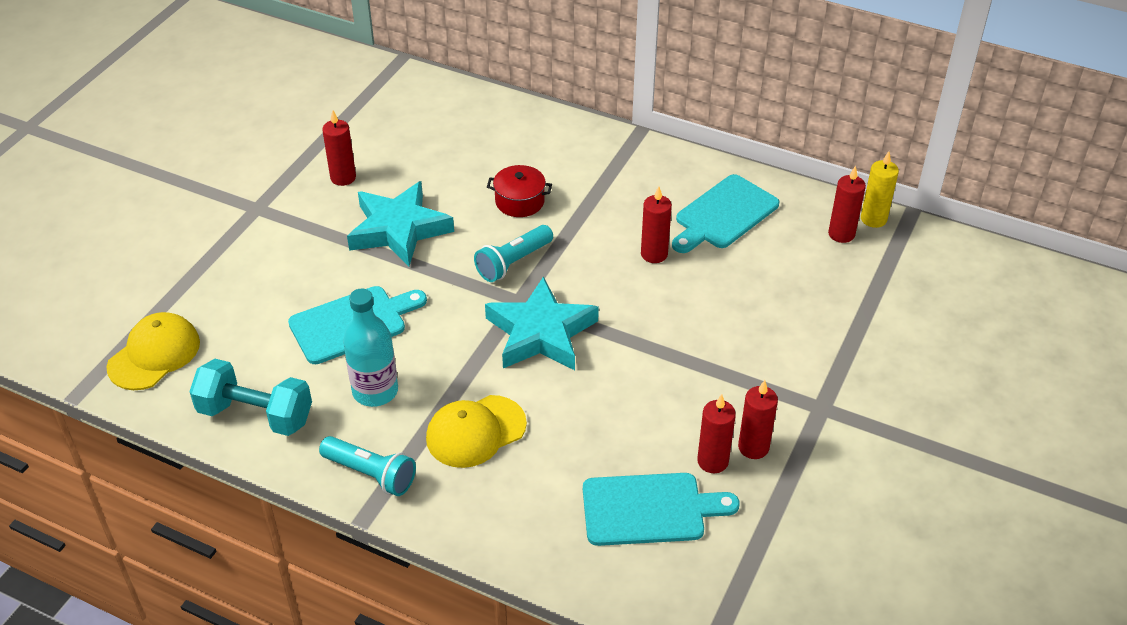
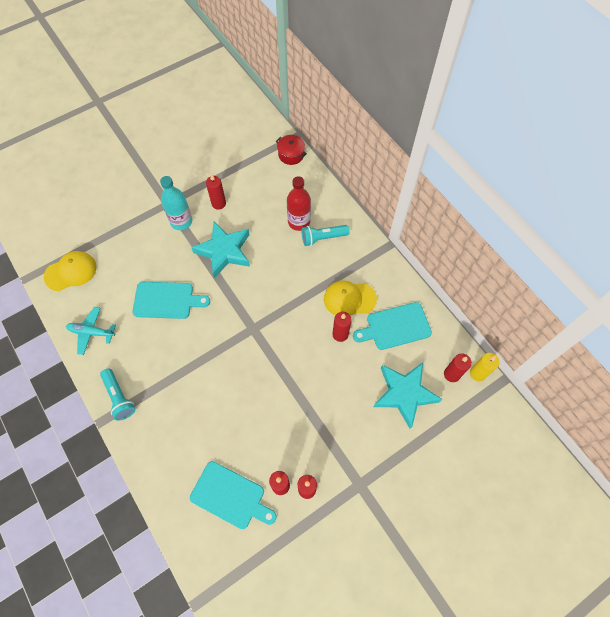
camera: 30 degrees right, 20 degrees up
turquoise dumbbell [189,359,312,436] -> turquoise plane [66,307,116,355]
turquoise bottle [343,289,398,407] -> turquoise bottle moved to [160,176,192,230]
yellow cap [426,395,527,468] -> yellow cap moved to [324,280,377,316]
turquoise flashlight [474,225,553,282] -> turquoise flashlight moved to [302,225,350,246]
turquoise star [485,276,599,370] -> turquoise star moved to [373,362,442,429]
red pot [487,165,552,217] -> red pot moved to [276,135,307,165]
none -> red bottle [287,176,311,231]

